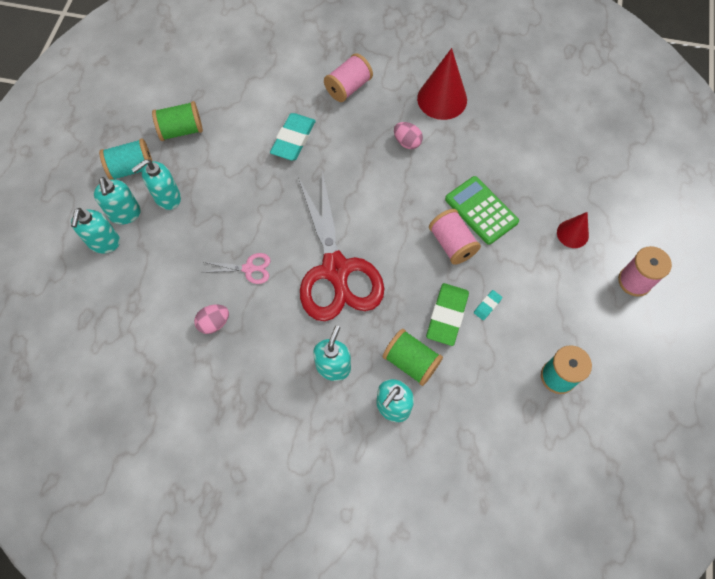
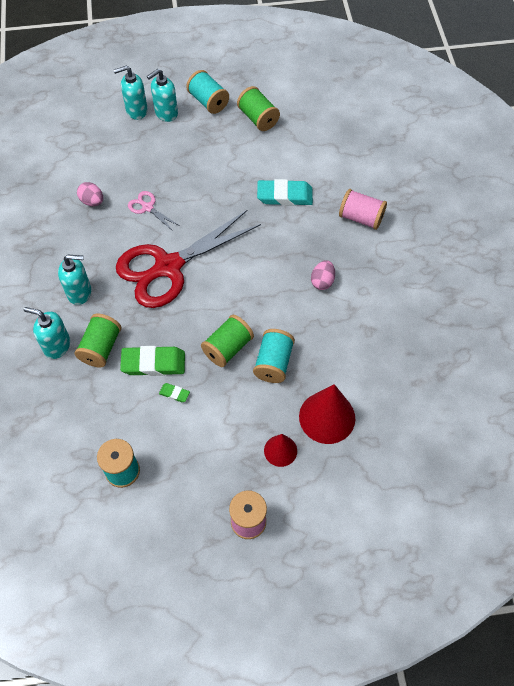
camera: 70 degrees right, 5 degrees down
turquoise soap dispenser [131,159,181,210] -> none
pink scissors [202,253,270,284] -> pink scissors turned 150 degrees clockwise [128,191,180,231]
red cone [417,48,467,120] -> red cone moved to [299,384,355,444]
pink spool [429,209,481,265] -> green spool [201,315,254,367]
green calculator [445,176,519,245] -> turquoise spool [253,329,295,383]
turquoise eraser [474,290,503,320] -> green eraser [159,383,190,402]

